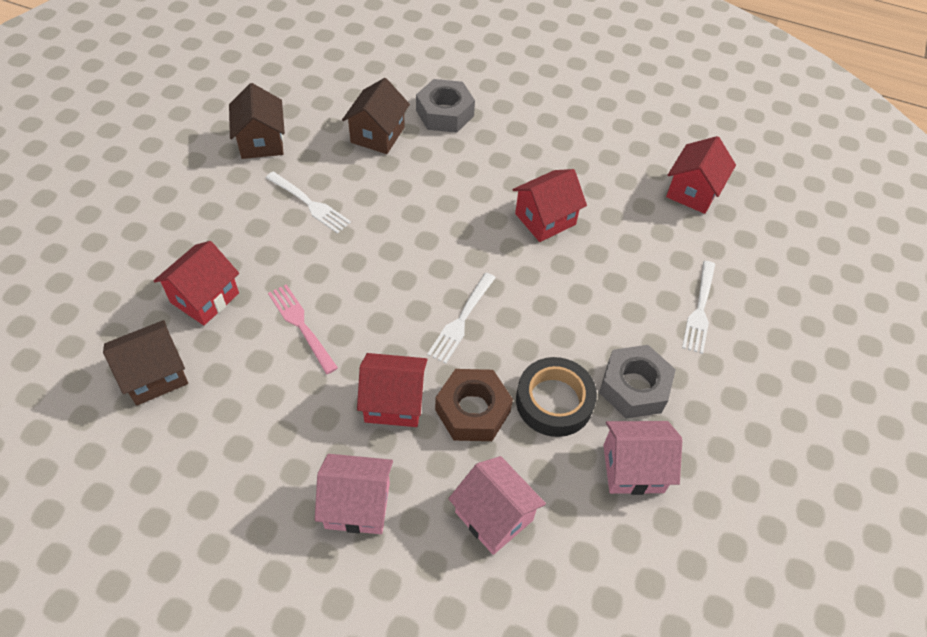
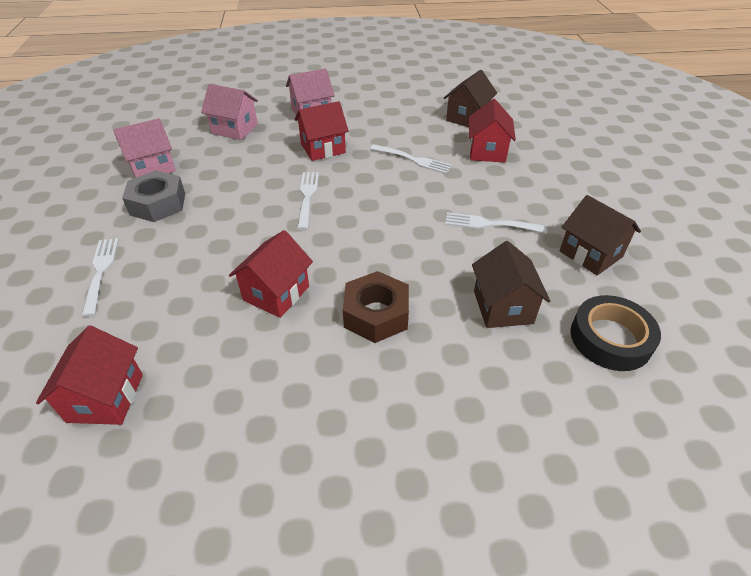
camera: 155 degrees right, 10 degrees down
pink fork [268,284,338,374] -> white fork [370,144,452,174]
grey nut [416,79,475,133] -> none
brown nut [435,369,513,441] -> brown nut moved to [343,271,409,343]
black tape [516,357,597,437] -> black tape moved to [570,295,661,371]

